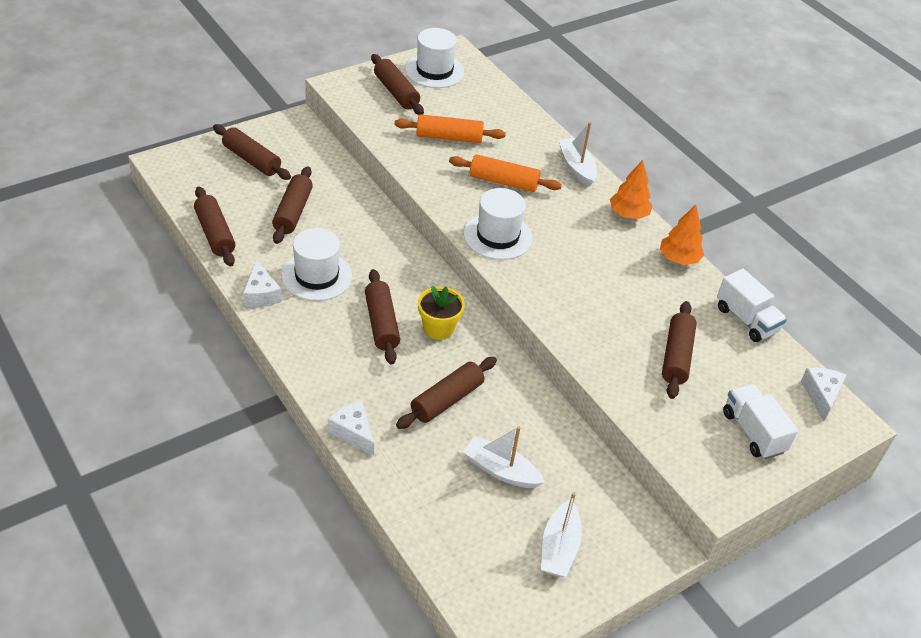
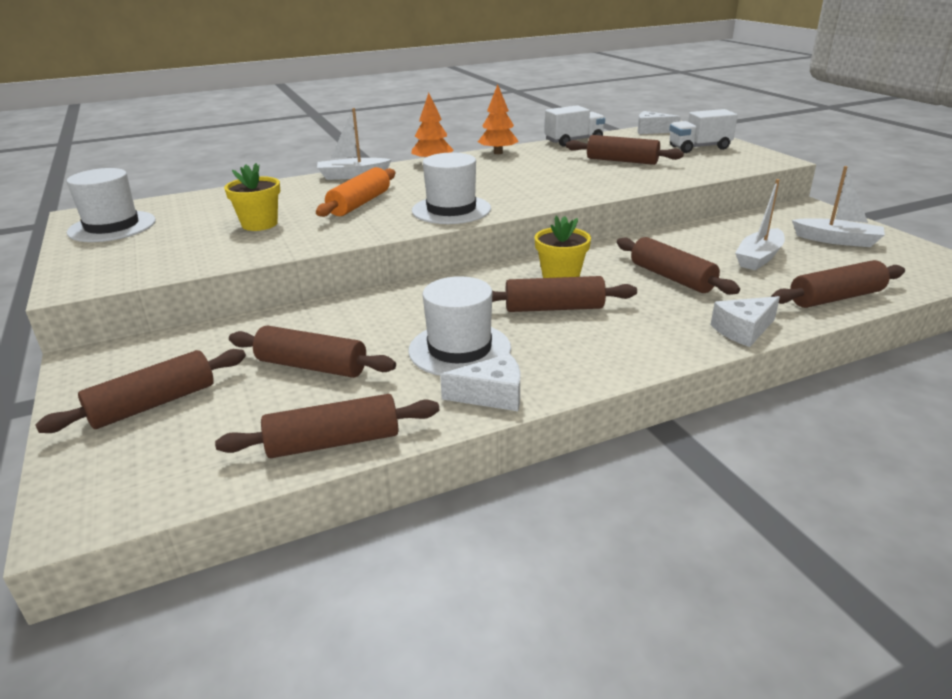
camera: 75 degrees left, 15 degrees down
brown rolling pin [371,54,424,115] -> brown rolling pin moved to [771,260,905,308]
orange rolling pin [394,114,506,143] -> yellow flower pot [224,163,280,231]

